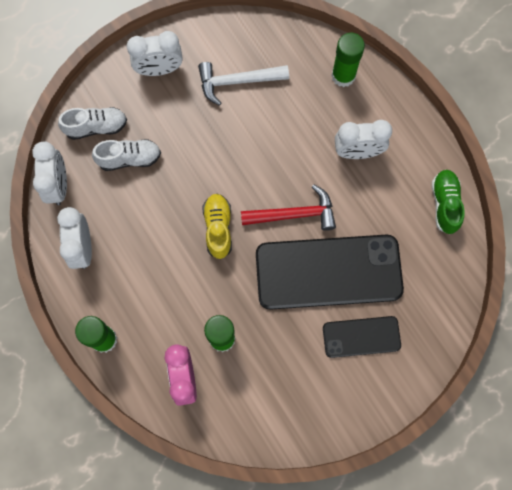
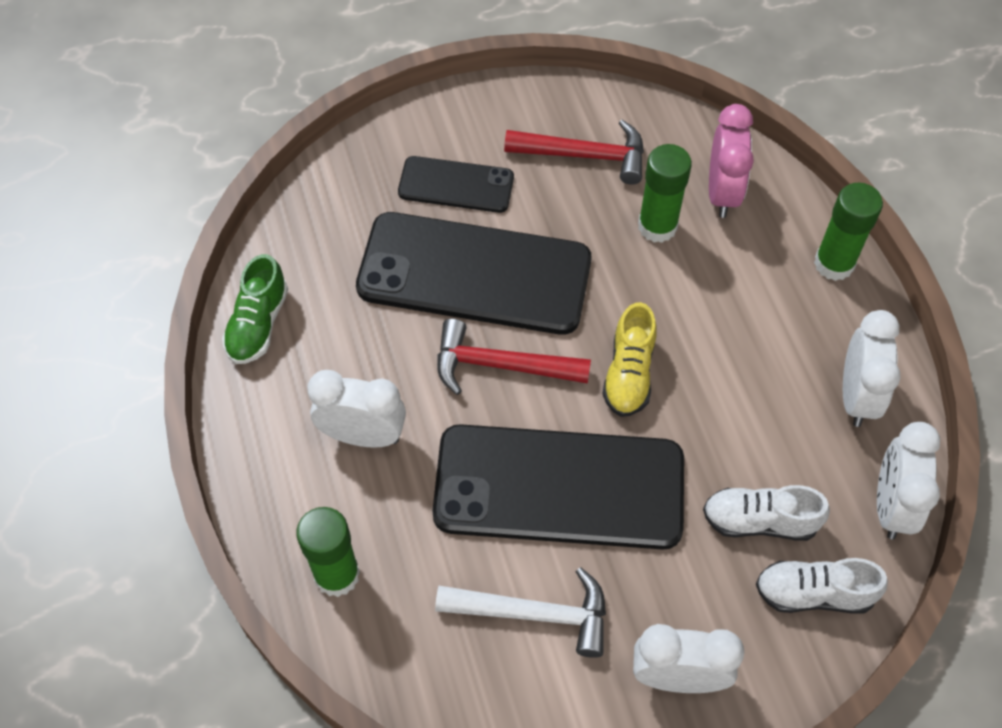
camera: 165 degrees left, 15 degrees down
none -> black phone [433,424,684,550]
none -> red hammer [504,120,644,185]

